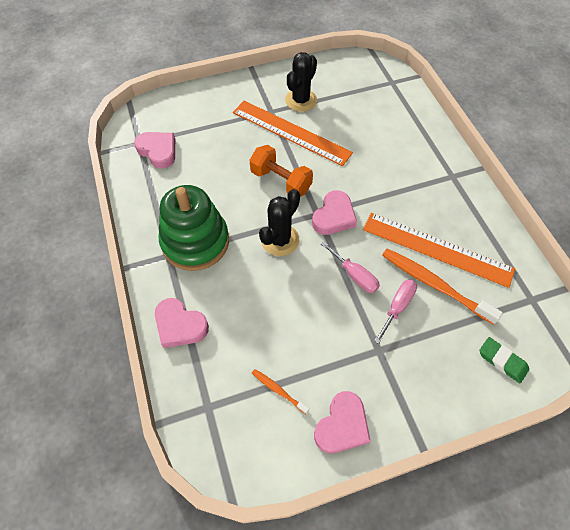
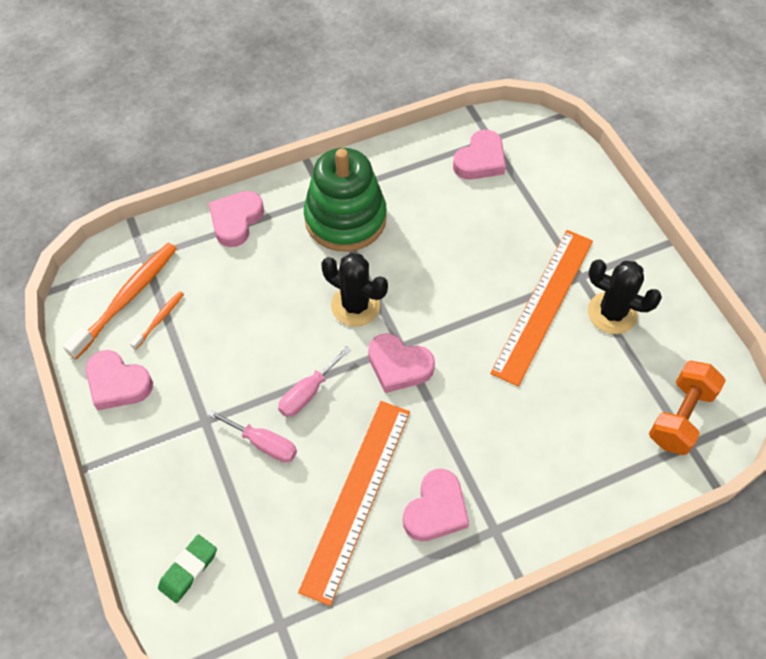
camera: 85 degrees right, 0 degrees up
orange dumbbell [250,145,313,197] -> orange dumbbell moved to [649,361,726,455]
orange toothbrush [382,248,503,325] -> orange toothbrush moved to [63,243,177,359]
none -> pink heart [403,469,469,541]

